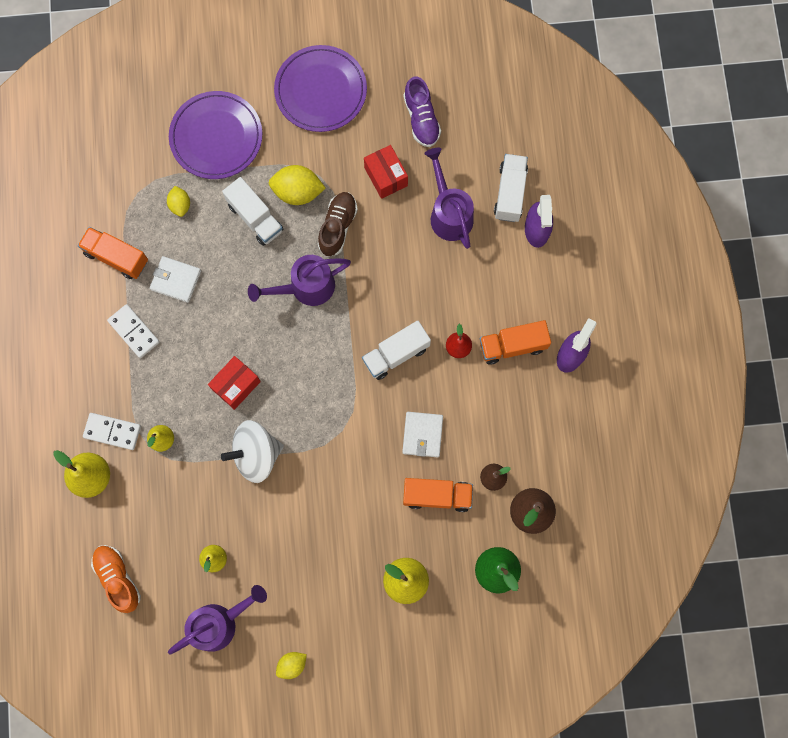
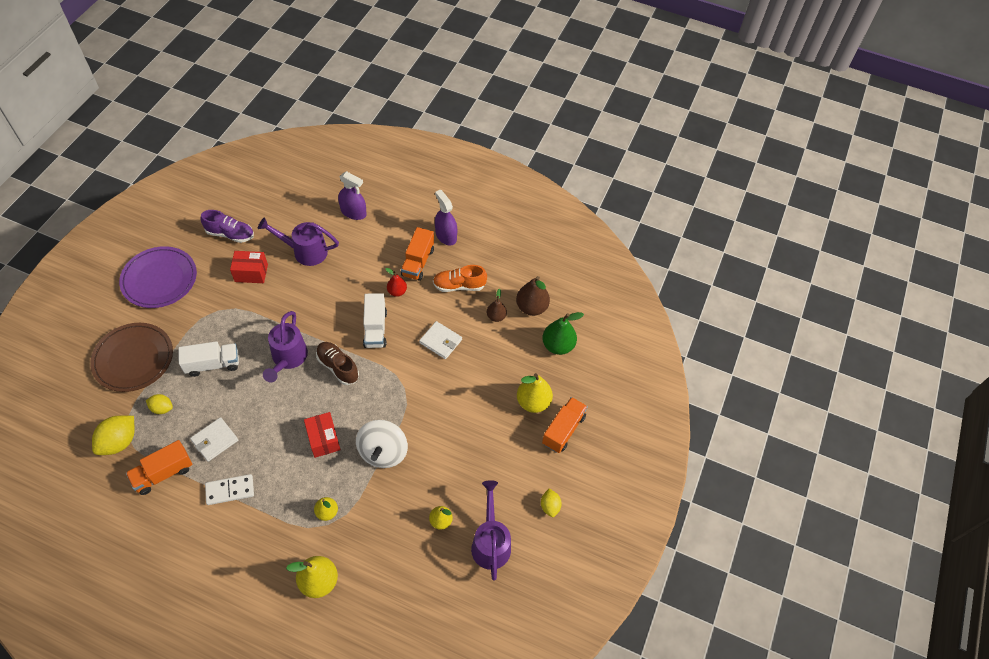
camera: 65 degrees left, 20 degrees down
white domino [83,413,141,450] -> none
orange shoe [91,545,141,613] -> orange shoe moved to [433,265,487,292]
purple plate [169,91,262,179] -> brown plate [90,323,173,392]
yellow lemon [269,165,326,205] -> yellow lemon moved to [92,416,135,455]
brown shoe [318,192,358,257] -> brown shoe moved to [316,342,359,385]
orange truck [403,478,473,512] -> orange truck moved to [542,397,588,453]
white truck [494,154,528,222] -> none

